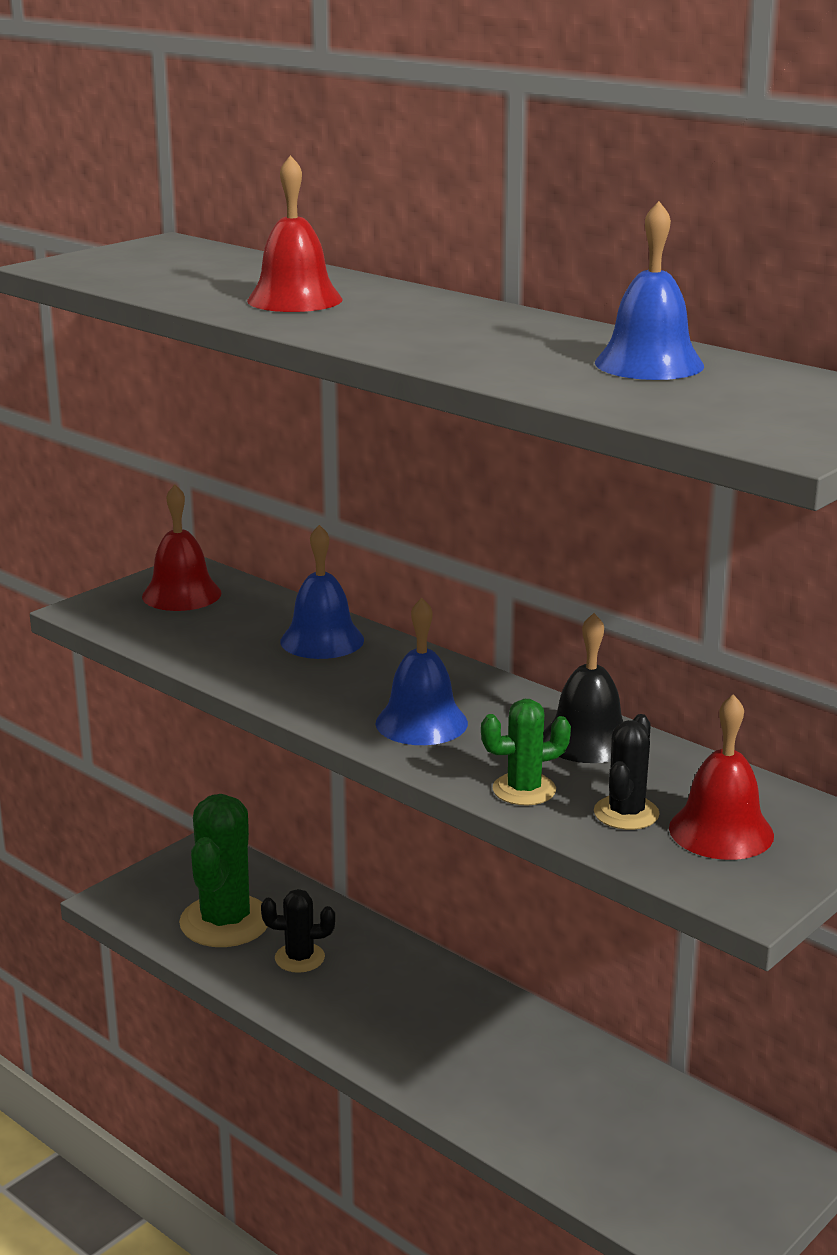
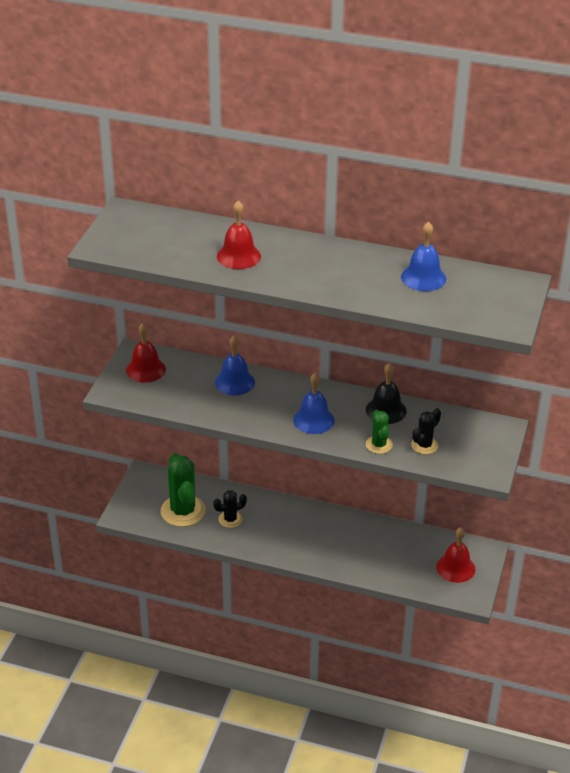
camera: 25 degrees left, 15 degrees up
green cactus [481,699,571,806] -> green cactus turned 60 degrees counterclockwise [366,410,393,454]
black cactus [594,714,660,830] -> black cactus turned 45 degrees clockwise [411,408,441,454]
red bell [669,694,774,860] -> red bell moved to [436,528,475,583]

